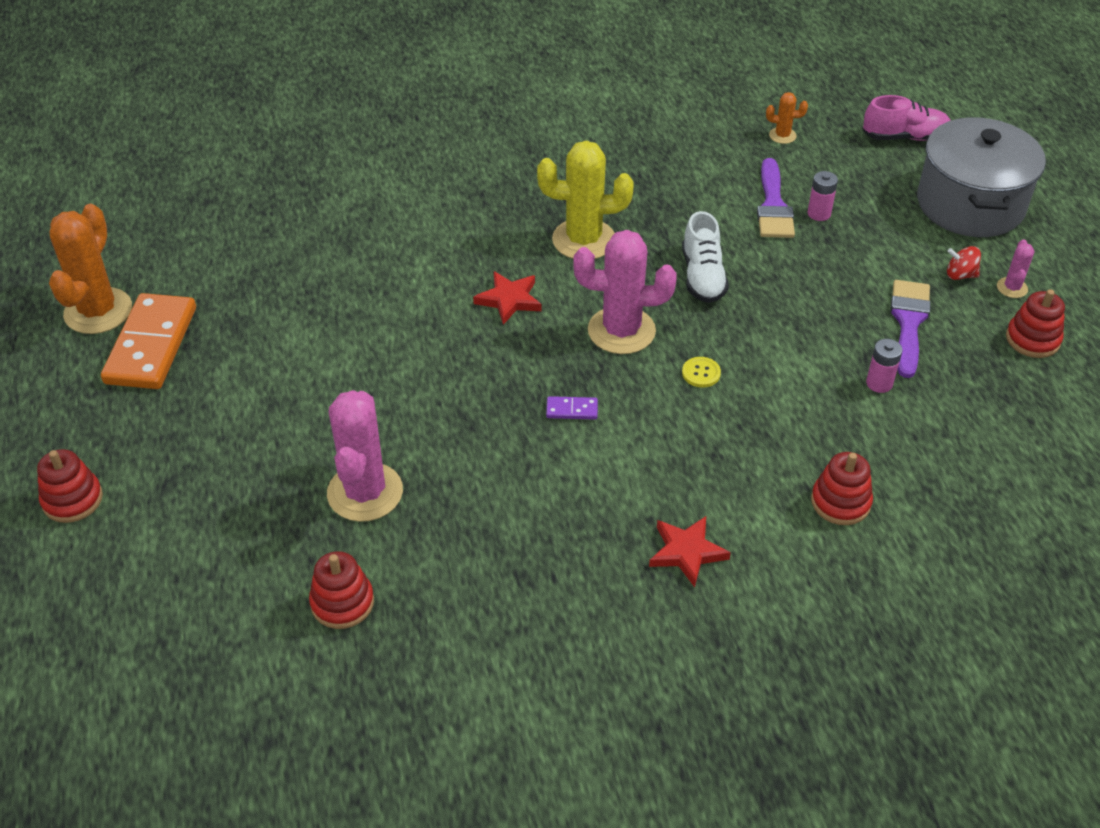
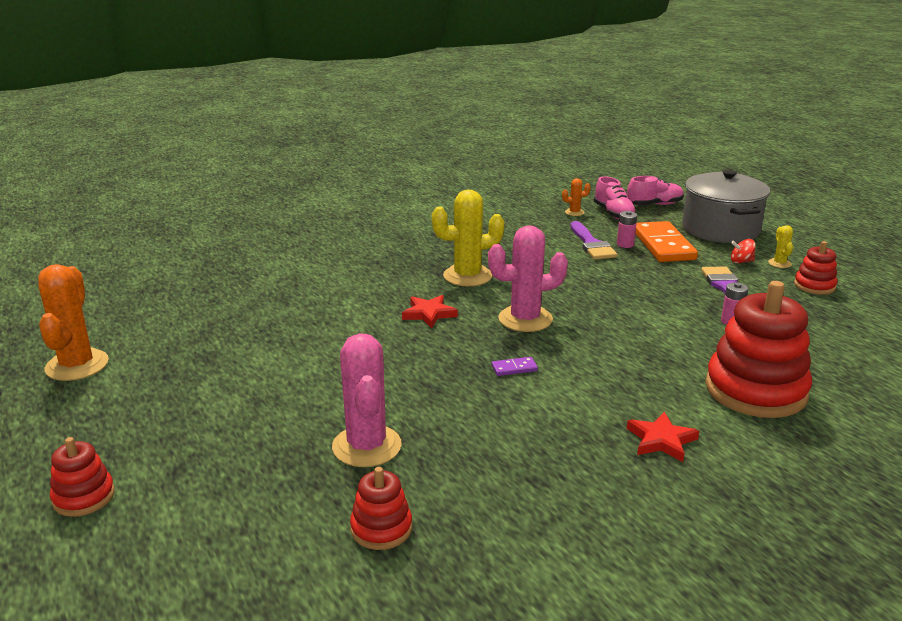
camera: 15 degrees left, 20 degrees down
orange domino [101,293,196,389] -> orange domino moved to [635,221,698,262]
white shoe [682,211,729,303] -> none
yellow button [682,357,721,388] -> none
red stacking toy [811,452,873,525] -> red stacking toy [706,281,812,418], size x2.01
pink cactus [997,239,1034,298] -> yellow cactus [768,225,793,268]
none -> pink shoe [594,176,636,220]

